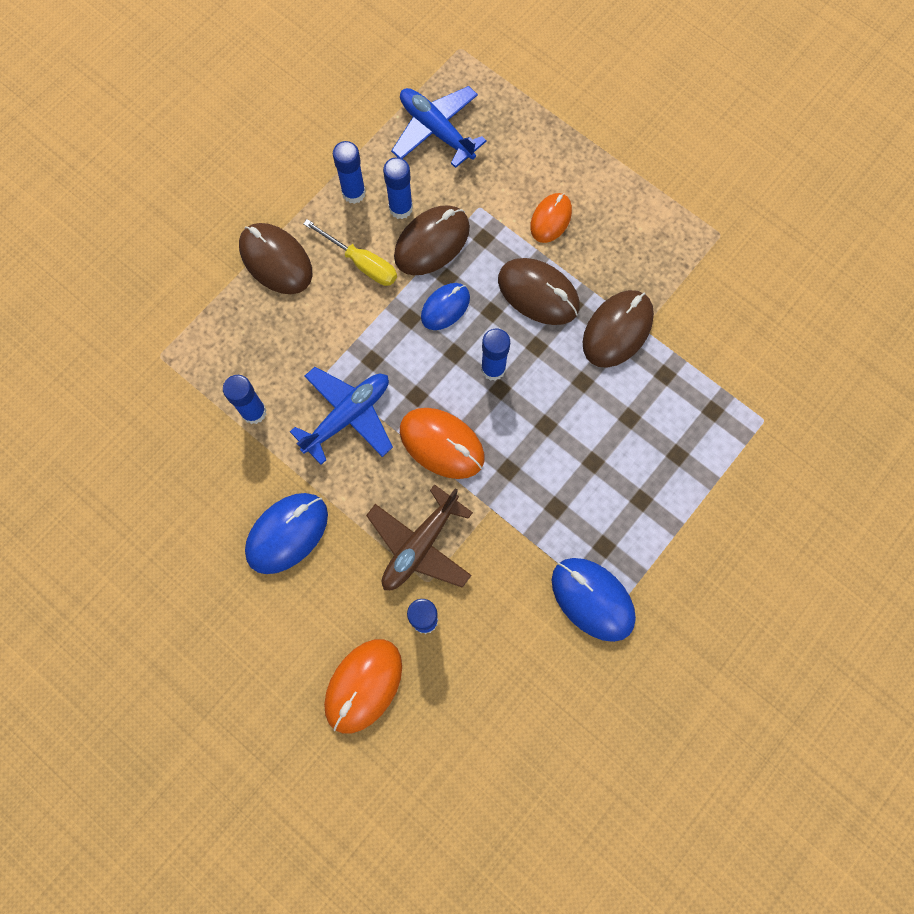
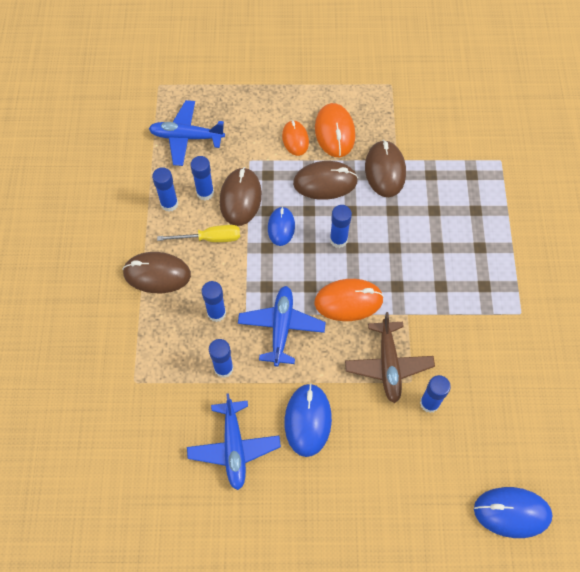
camera: 40 degrees left, 10 degrees down
orange mouse [324,639,402,734] -> orange mouse moved to [315,103,355,157]
blue mouse [552,558,636,642] -> blue mouse moved to [474,487,553,538]
none -> blue plane [187,393,281,490]
none -> blue glue stick [201,281,226,322]

